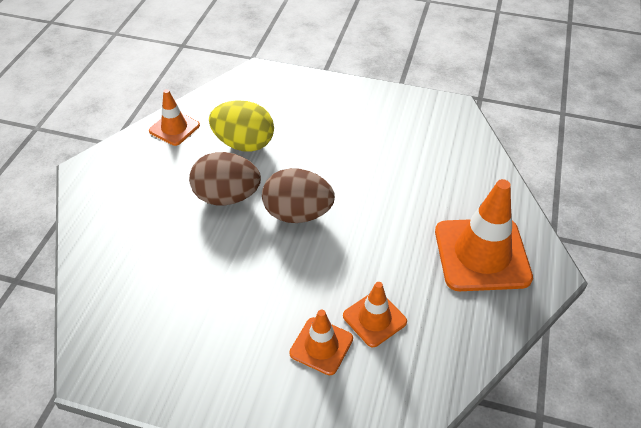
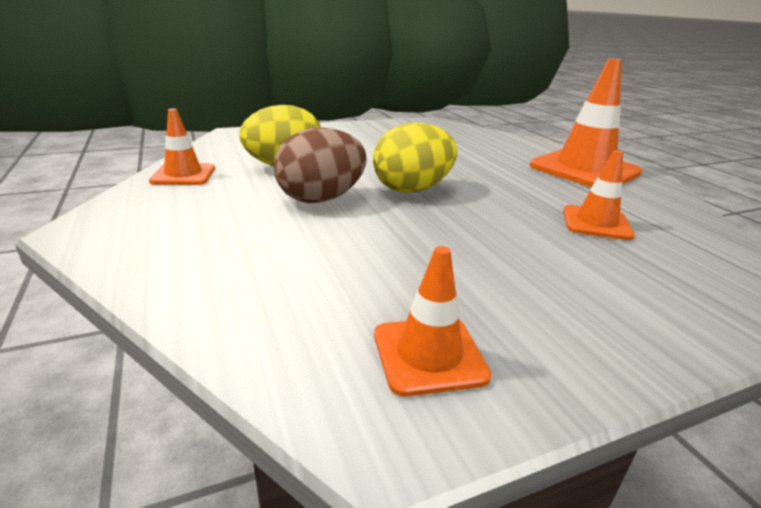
camera: 40 degrees left, 20 degrees down
brown egg [262,168,335,223] -> yellow egg [373,123,457,193]
orange traffic cone [289,310,353,375] -> orange traffic cone moved to [374,246,491,396]

